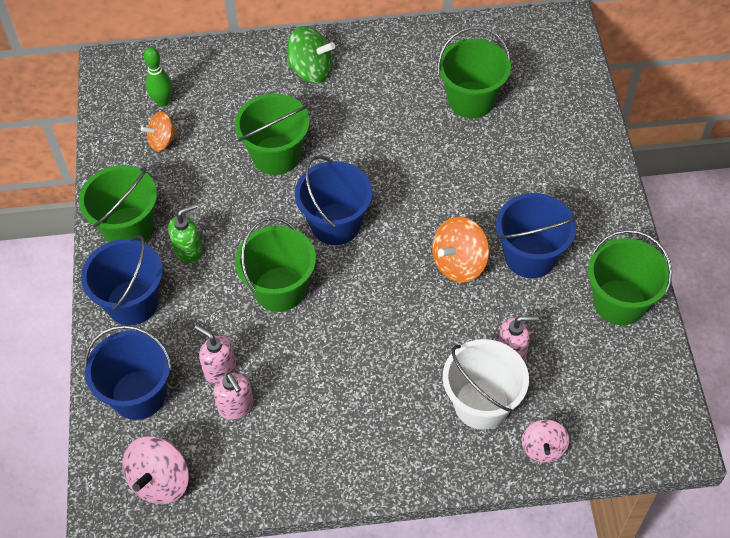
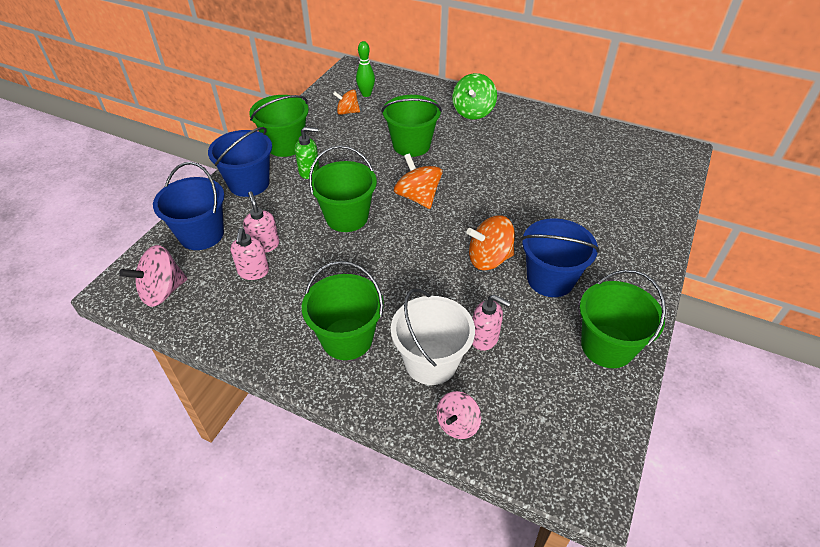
camera: 30 degrees right, 10 degrees down
green spinning top [286,26,335,84] -> green spinning top turned 60 degrees clockwise [452,73,497,119]
blue bucket [295,155,373,245] -> orange spinning top [394,153,442,209]
green bucket [438,27,511,118] -> green bucket moved to [302,261,384,360]

